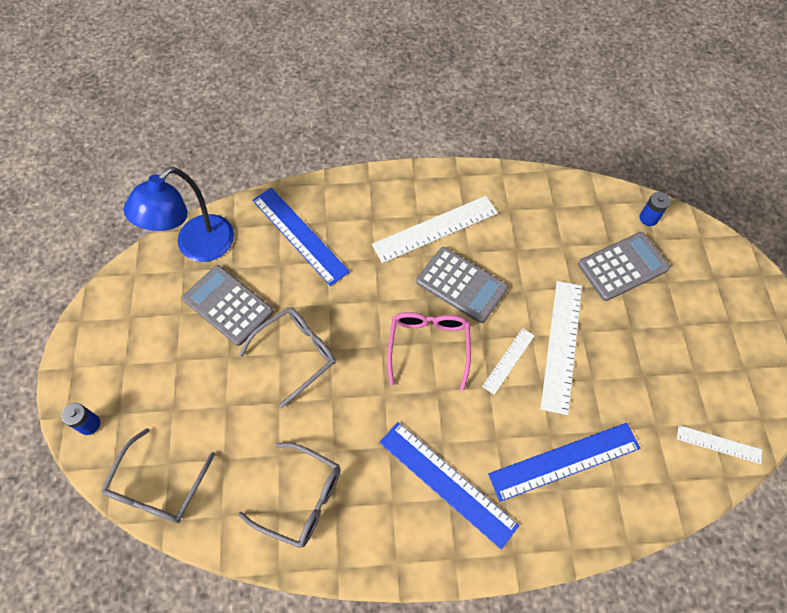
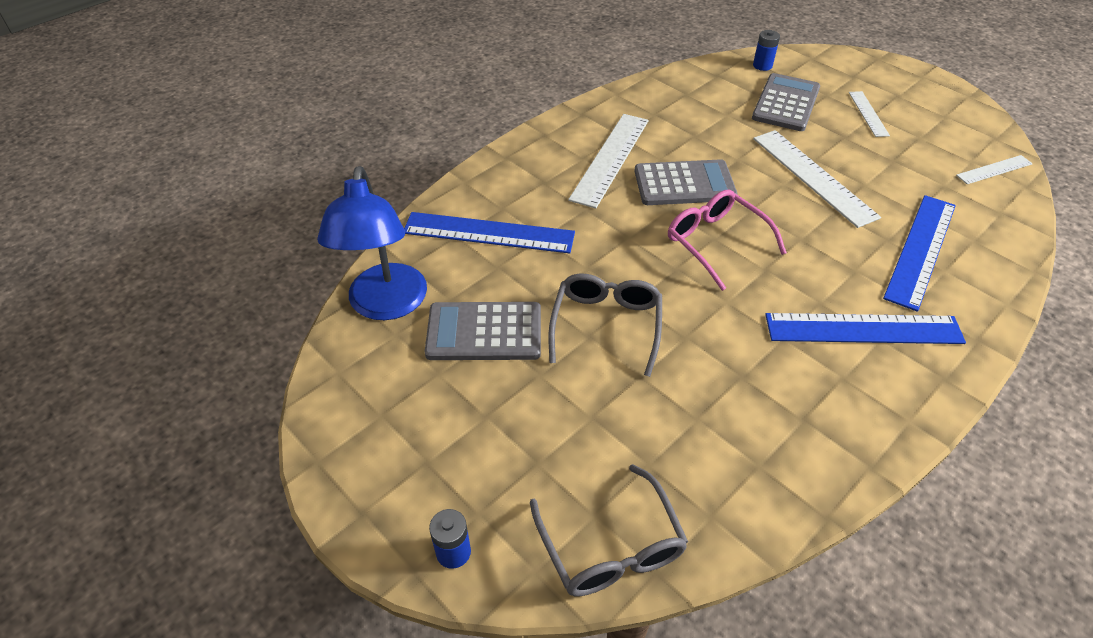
camera: 40 degrees left, 15 degrees down
grey glasses [238,443,341,548] -> none
white ruler [482,328,535,395] -> white ruler moved to [849,91,890,137]

